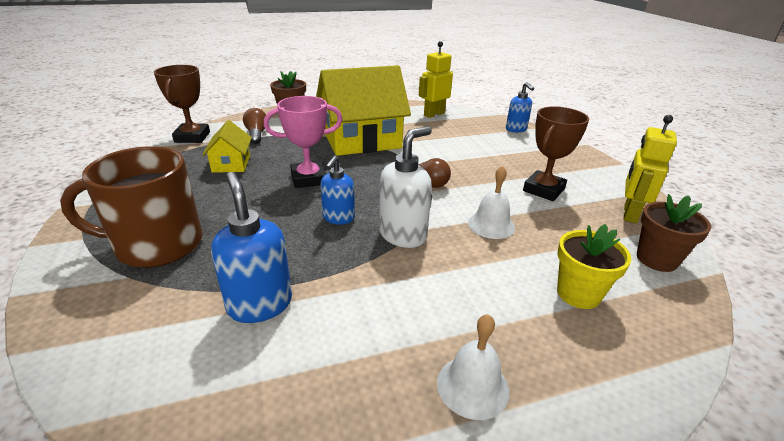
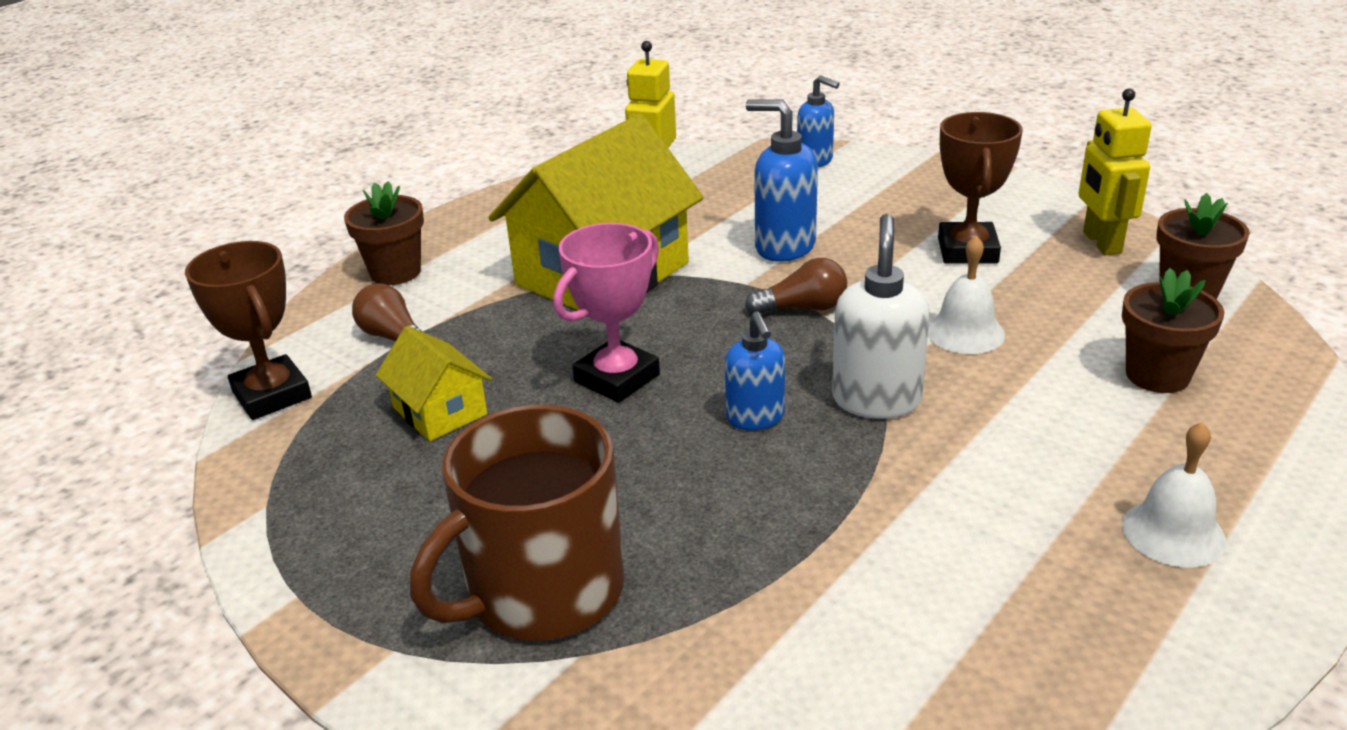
camera: 30 degrees left, 0 degrees up
blue soap dispenser [211,172,292,323] -> blue soap dispenser moved to [746,100,818,262]
yellow flower pot [557,224,631,309] -> brown flower pot [1122,268,1224,393]

